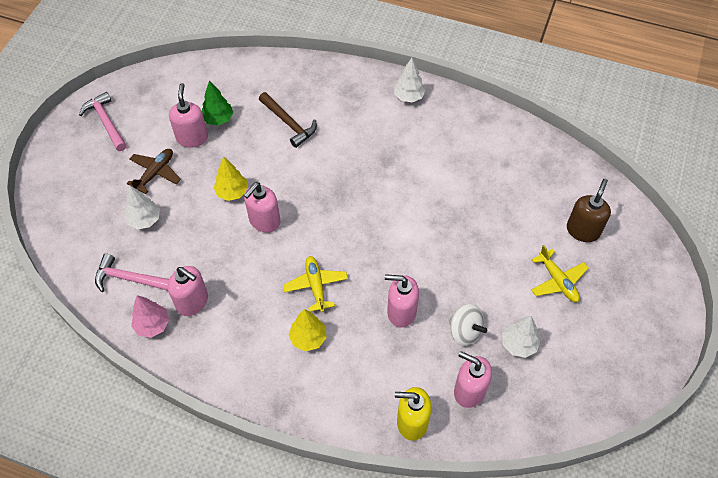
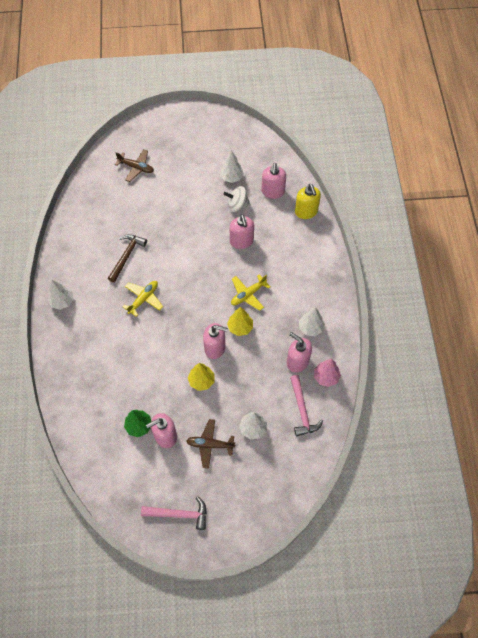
camera: 115 degrees left, 5 degrees up
pink hammer [79,92,127,151] -> pink hammer turned 120 degrees counterclockwise [141,496,207,530]
pink soap dispenser [168,266,208,316] -> pink soap dispenser turned 60 degrees counterclockwise [287,332,312,372]
brown hammer [259,92,317,148] -> brown hammer moved to [108,234,147,283]
yellow tree [289,309,327,351] -> yellow tree moved to [227,307,253,336]
white spinning top [449,304,487,346] -> white spinning top turned 105 degrees counterclockwise [223,186,251,212]
yellow plane [531,245,589,302] -> yellow plane moved to [123,281,163,317]
brown soap dispenser [567,179,611,242] -> brown plane [115,149,154,182]
none -> white tree [299,307,325,336]

